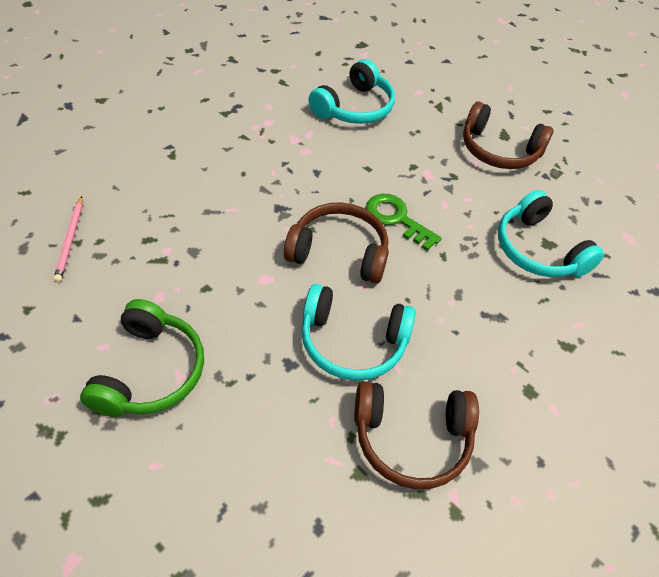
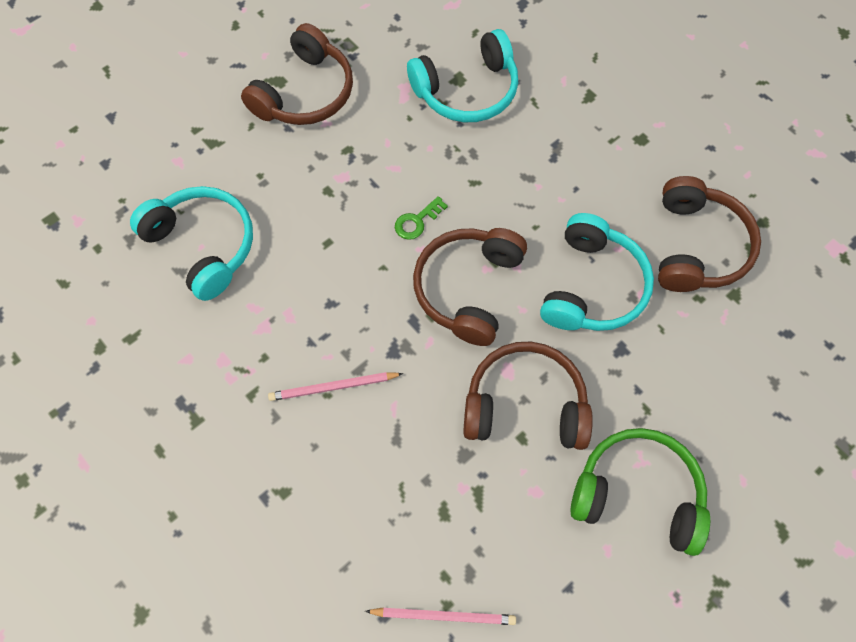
camera: 80 degrees left, 15 degrees up
green key [366,194,442,251] -> green key [395,196,448,240], size x0.59
none -> pink pencil [268,372,403,401]
none -> brown headphones [463,342,593,450]

